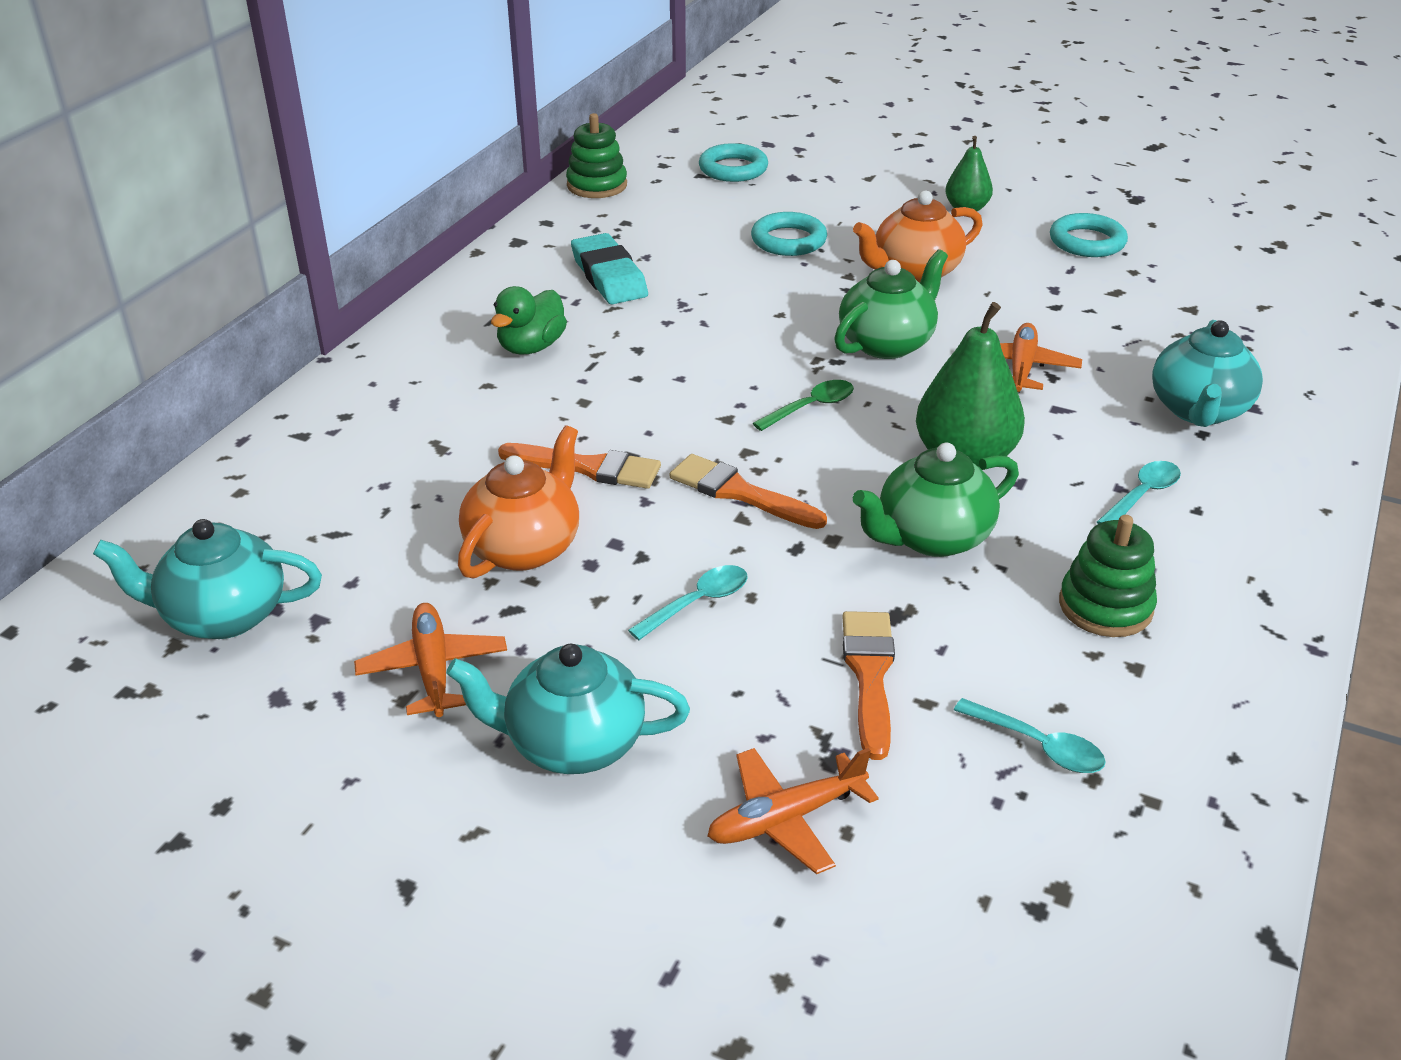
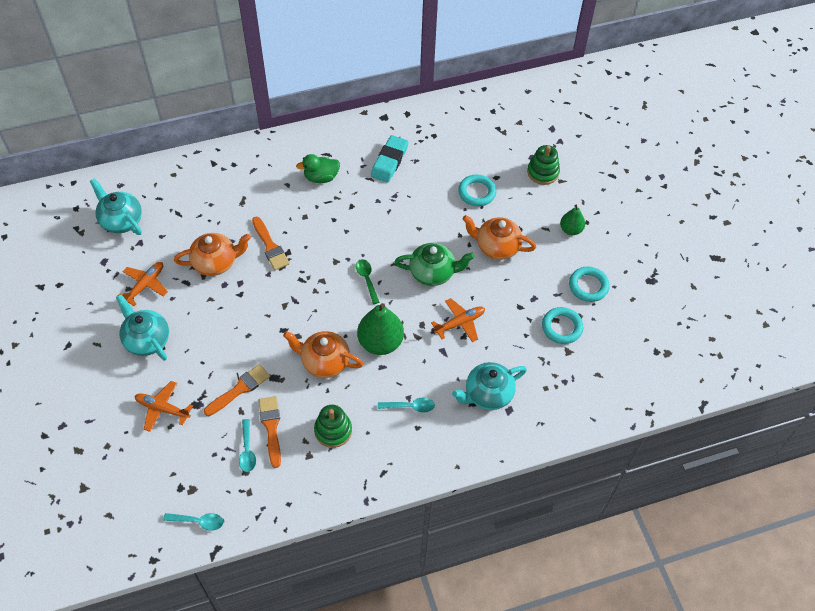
camera: 45 degrees right, 20 degrees up
green stacking toy [566,113,627,198] -> green stacking toy moved to [527,145,560,185]
turquoise spoon [628,565,748,640] -> turquoise spoon moved to [163,513,224,531]
orange brush [670,454,827,529] -> orange brush moved to [259,396,281,468]
turquoise ring [699,143,768,182] -> turquoise ring moved to [542,307,583,344]
green spoon [753,380,854,431] -> green spoon turned 120 degrees counterclockwise [356,259,380,304]
green teapot [853,443,1019,557] -> orange teapot [283,331,363,378]

